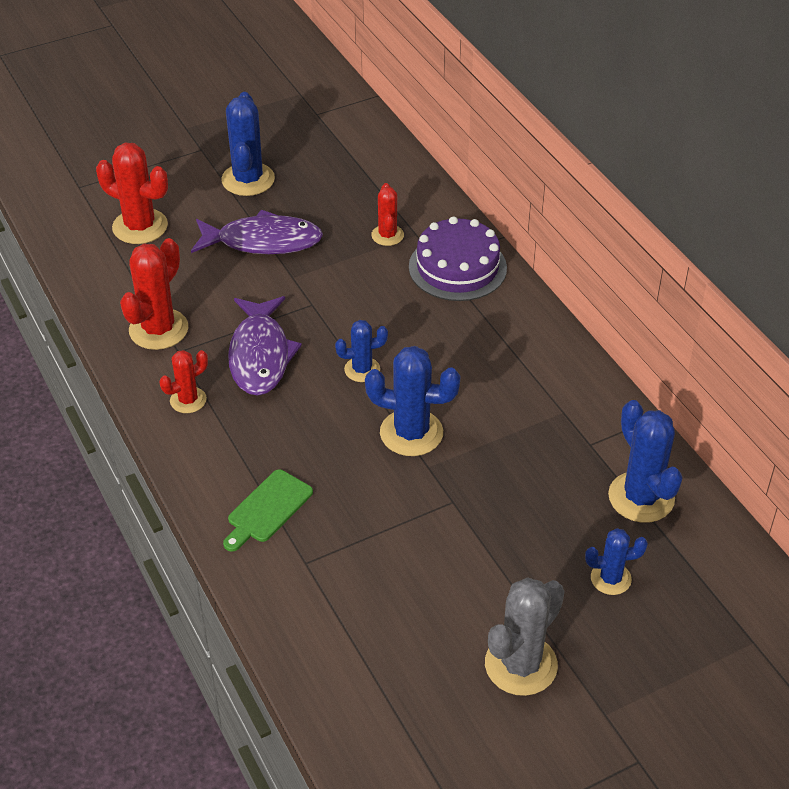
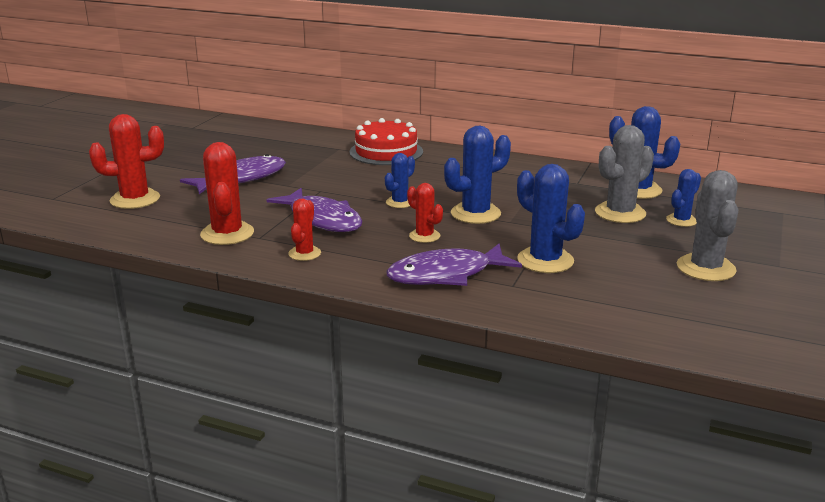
camera: 40 degrees left, 20 degrees down
blue cactus [221,92,275,196] -> blue cactus moved to [517,164,585,273]
green cutting board [223,469,313,551] -> purple fish [386,244,522,286]
red cactus [371,183,404,246] -> red cactus moved to [407,183,443,243]
purple cake [409,216,507,301] -> red cake [349,118,423,165]
none -> grey cactus [595,125,654,223]

